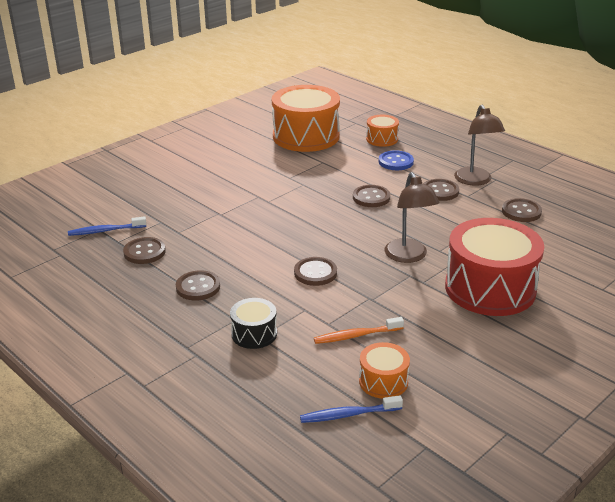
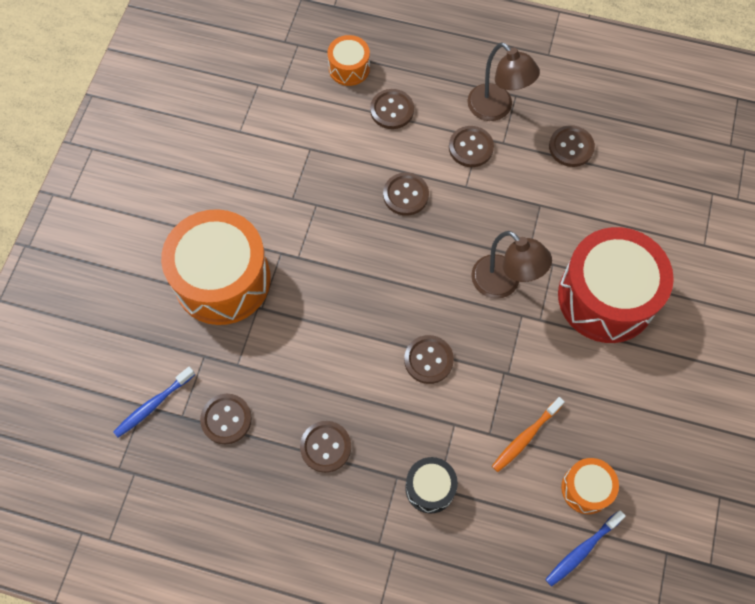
camera: 30 degrees left, 35 degrees up
orange drum [272,85,340,152] -> orange drum moved to [161,209,271,325]
blue button [379,150,414,170] -> brown button [370,89,414,129]

